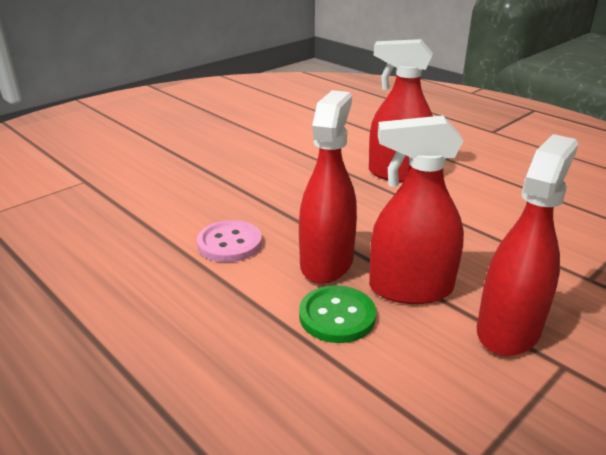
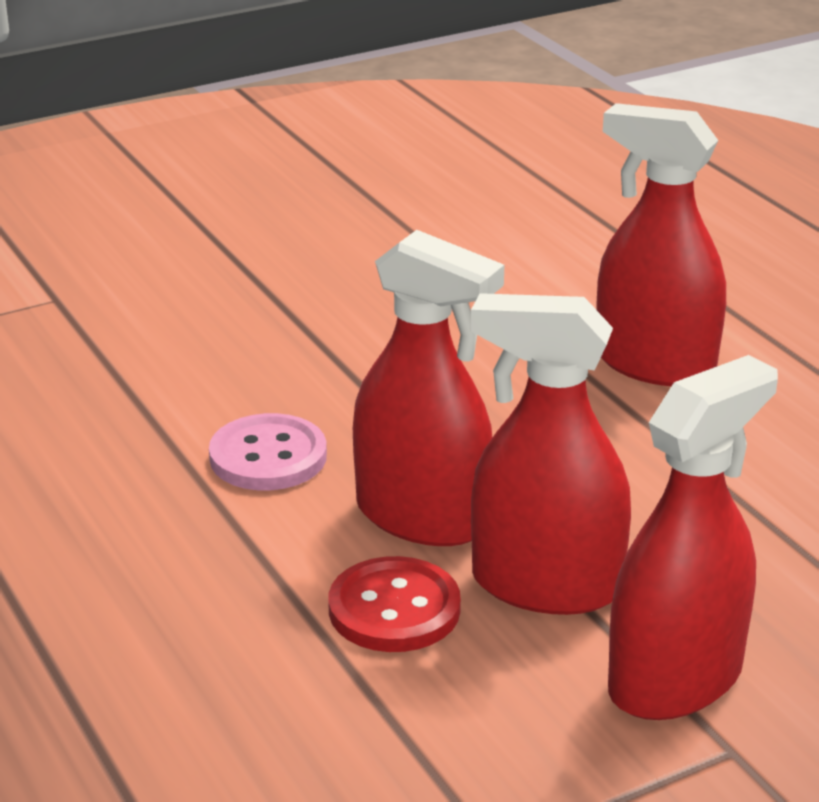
camera: 15 degrees right, 0 degrees up
red spray bottle [299,90,357,284] -> red spray bottle turned 90 degrees clockwise [353,230,504,546]
green button [299,285,376,343] -> red button [328,556,461,652]

